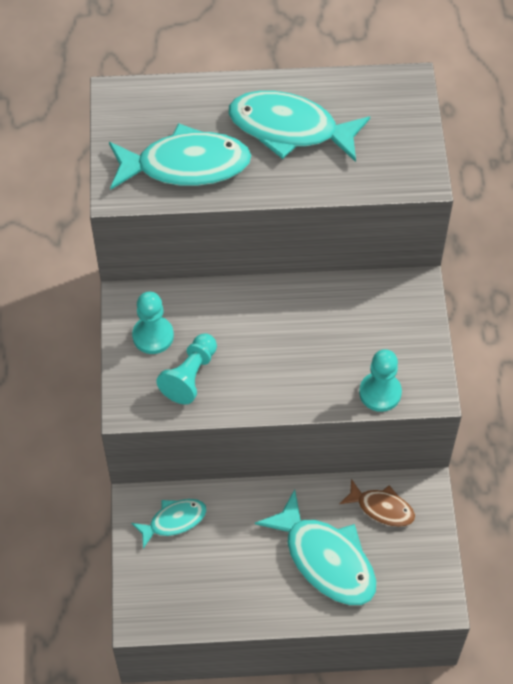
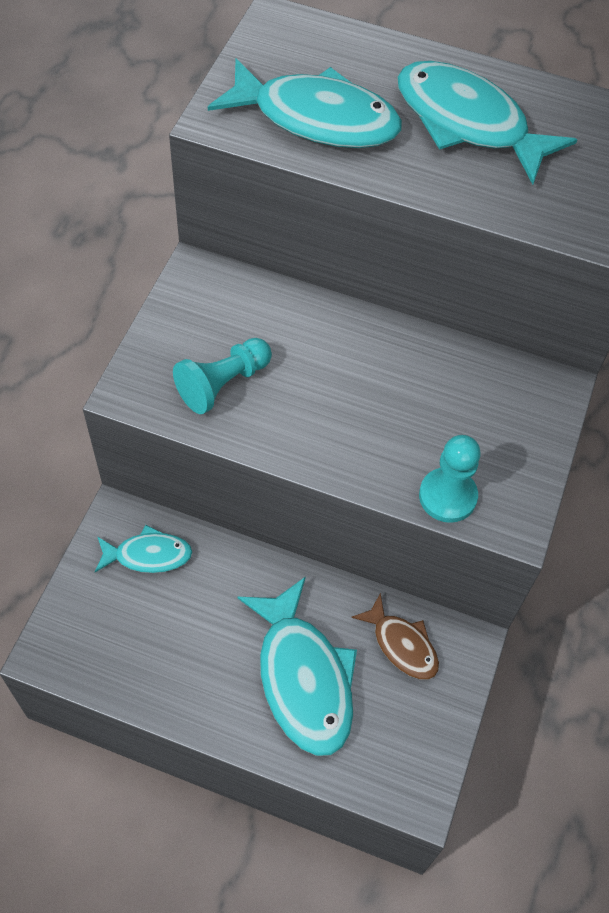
camera: 20 degrees right, 0 degrees up
turquoise pawn [132,292,174,354] -> none

